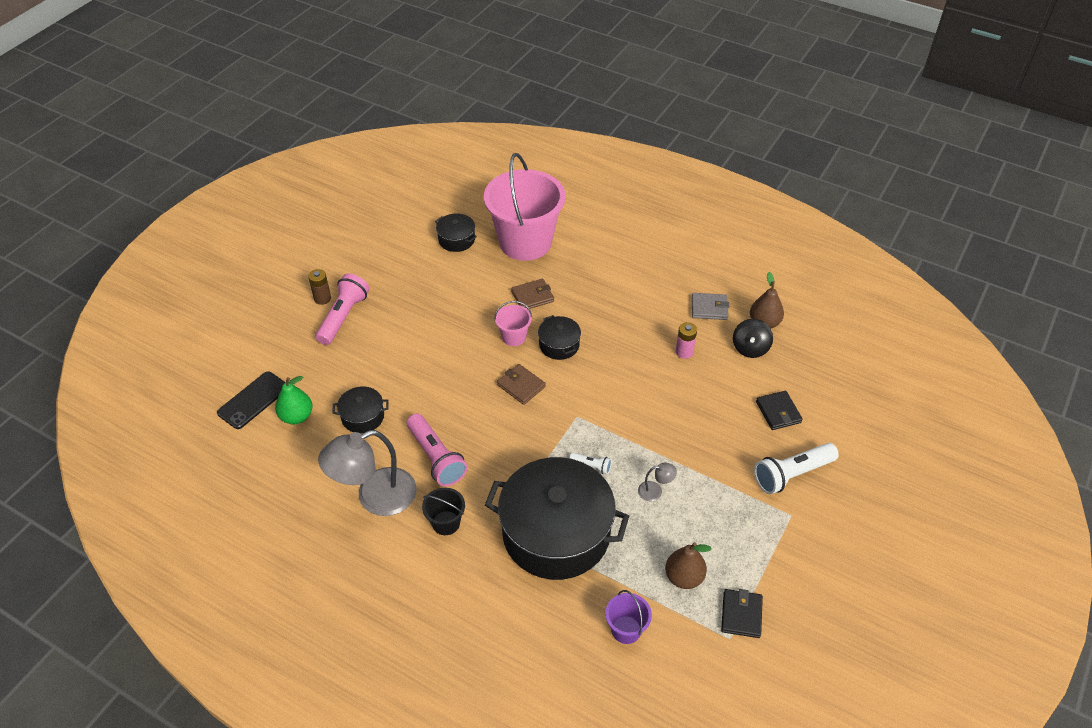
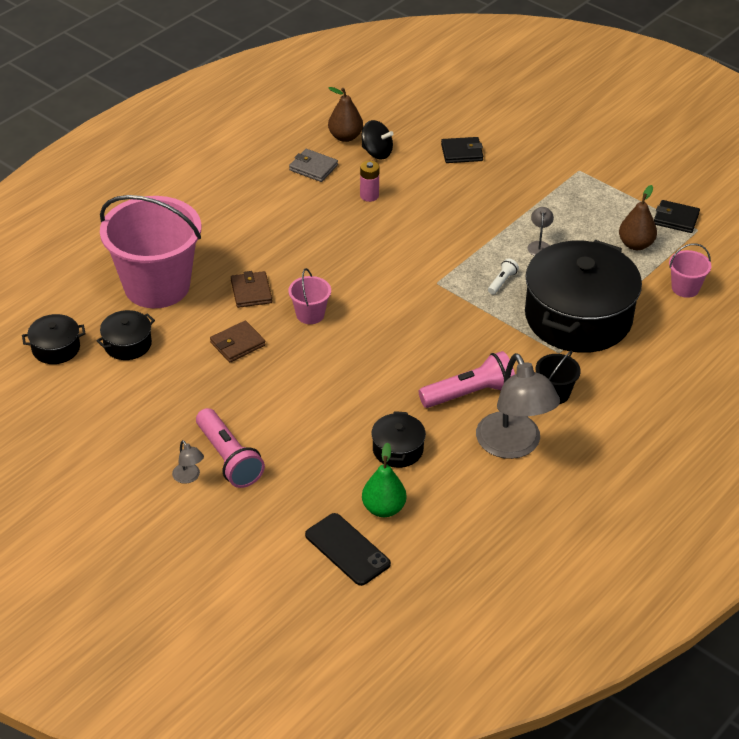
camera: 80 degrees left, 5 degrees down
brown battery [308,269,331,305] -> grey lamp [172,440,204,484]
pink flashlight [315,273,369,345] -> pink flashlight turned 150 degrees counterclockwise [196,408,265,488]
brown wallet [497,364,546,405] -> brown wallet moved to [210,321,266,362]
black pot [538,315,581,360] -> black pot moved to [22,314,86,364]
purple bucket [605,590,652,644] -> pink bucket [669,243,711,298]
grey wallet [692,293,729,320] -> grey wallet turned 75 degrees counterclockwise [289,149,338,182]
white flashlight [754,443,839,494] -> none

